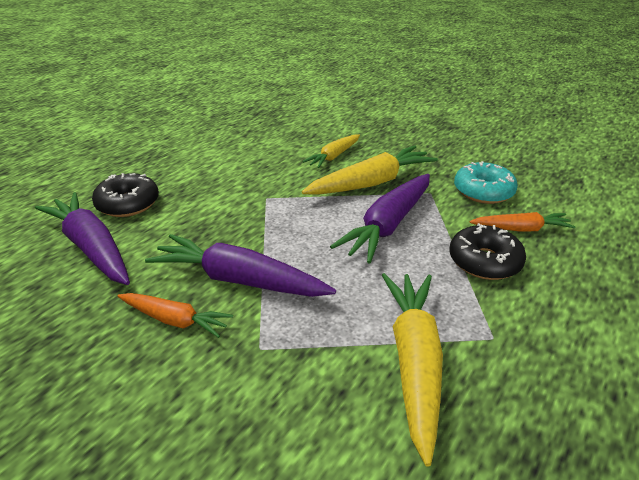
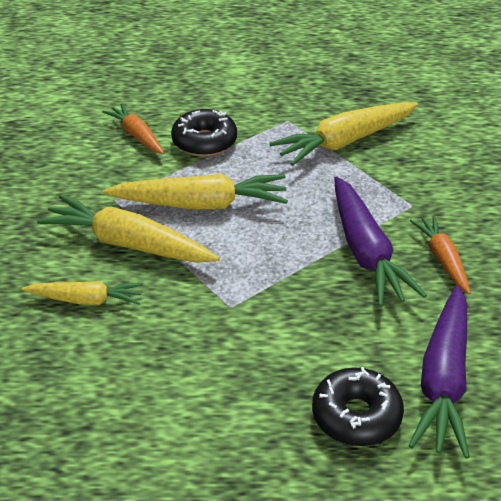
camera: 125 degrees left, 5 degrees up
purple carrot [330,174,430,264] -> yellow carrot [103,174,288,209]
turquoise donut [454,161,518,204] -> none

